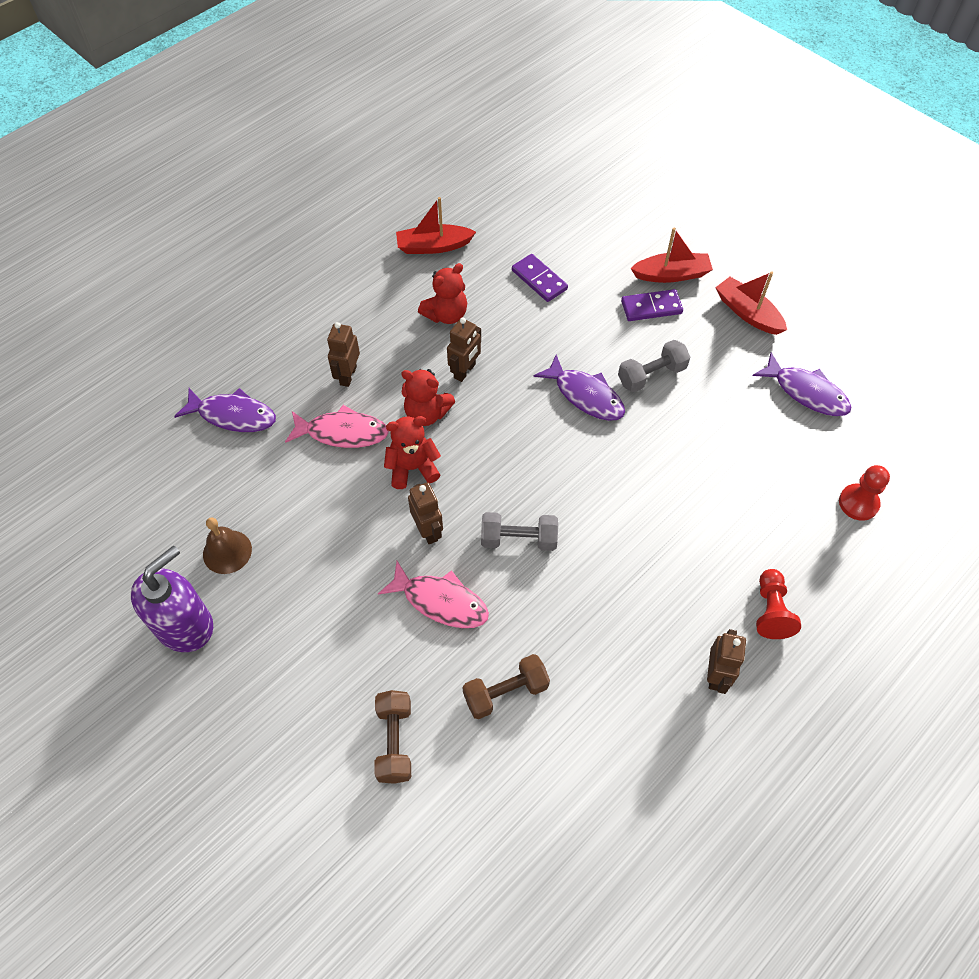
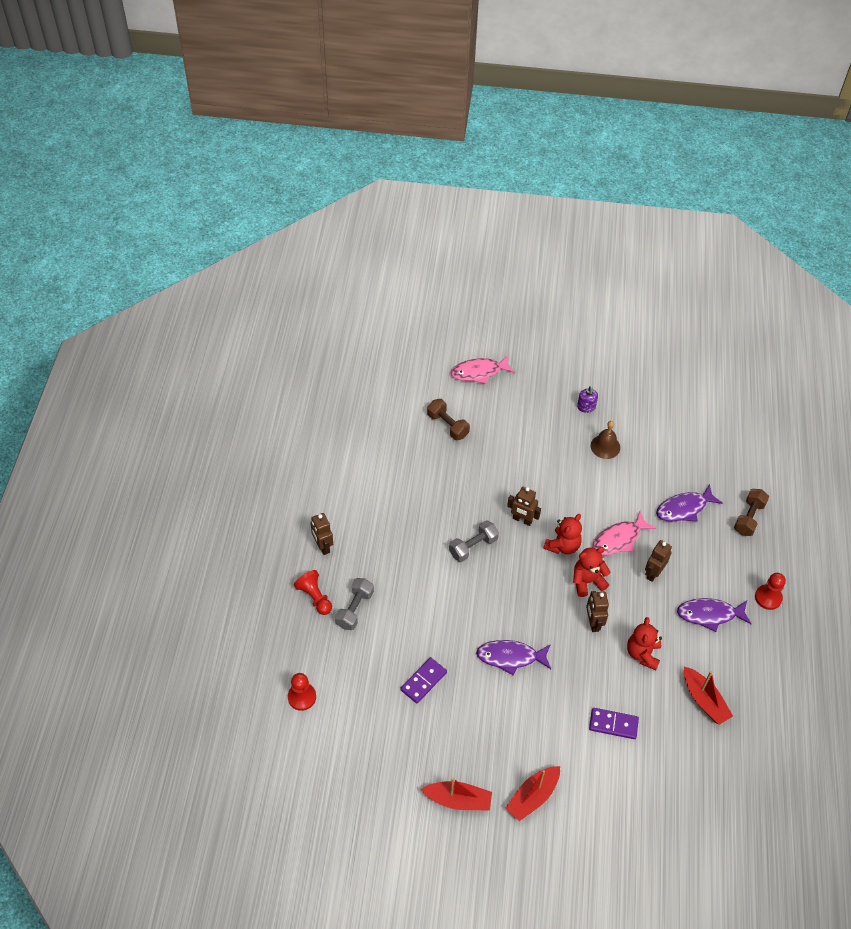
camera: 140 degrees right, 5 degrees down
purple soap dispenser [131,546,213,652] -> purple soap dispenser [577,386,598,413], size x0.48
brown robot [327,322,360,387] -> brown robot turned 120 degrees counterclockwise [645,540,672,582]
pink fish [378,561,489,628] -> pink fish moved to [450,355,515,384]
red boat [396,197,476,254] -> red boat turned 105 degrees clockwise [684,667,733,725]
brown dumbbell [463,654,550,719] -> brown dumbbell moved to [734,489,769,536]
grey dumbbell [618,340,690,392] -> grey dumbbell moved to [335,578,374,630]
purple domino [621,289,683,321] -> purple domino moved to [400,657,447,703]
purple fish [753,352,851,416] -> purple fish moved to [677,598,751,632]
none -> red pawn [755,573,786,610]

